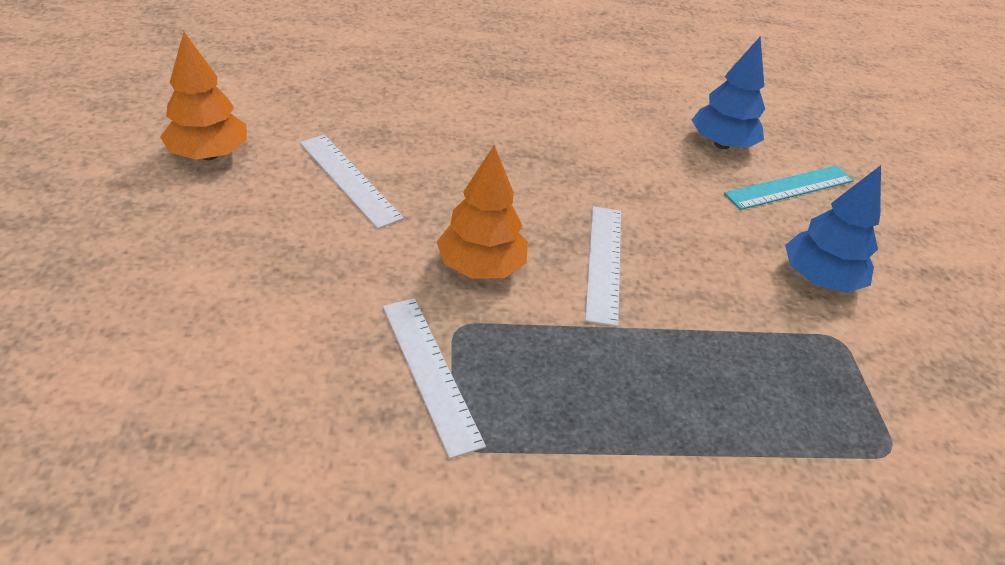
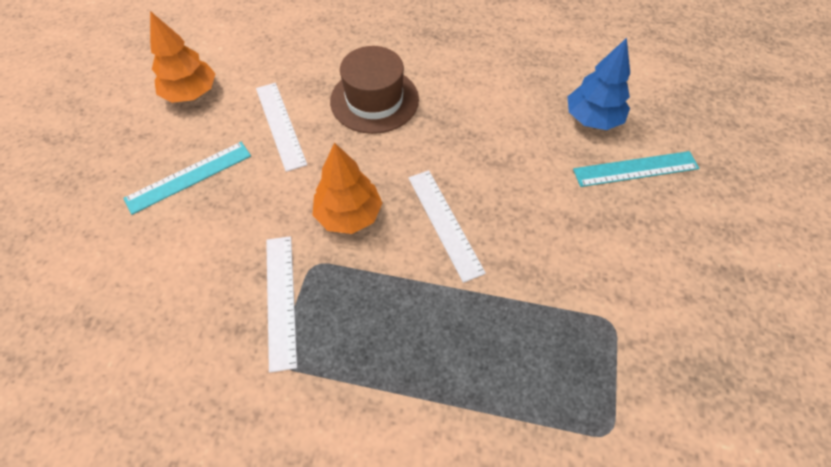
camera: 20 degrees right, 15 degrees up
white ruler [585,206,621,327] -> white ruler turned 45 degrees counterclockwise [409,170,486,283]
blue tree [785,165,881,293] -> none
none -> turquoise ruler [123,142,251,215]
none -> brown hat [330,46,419,134]

